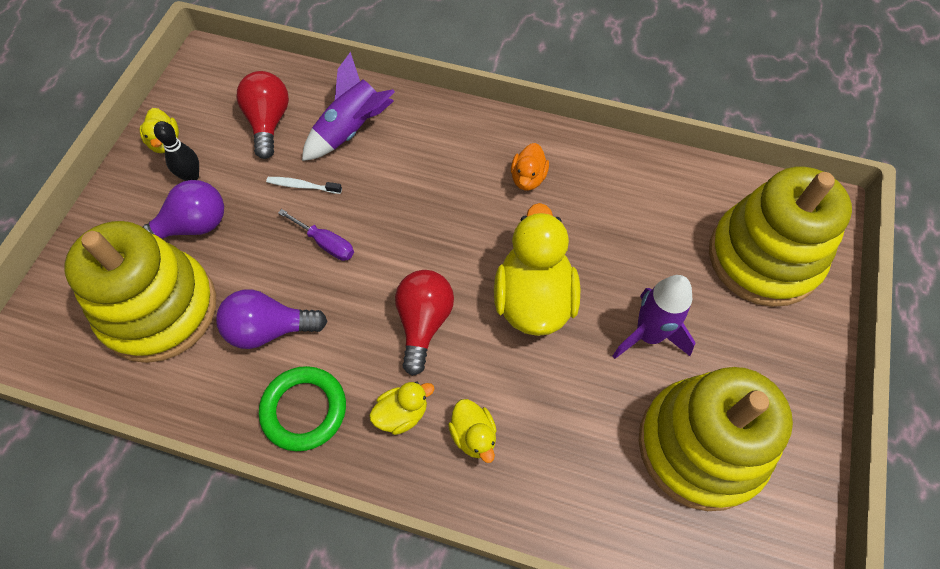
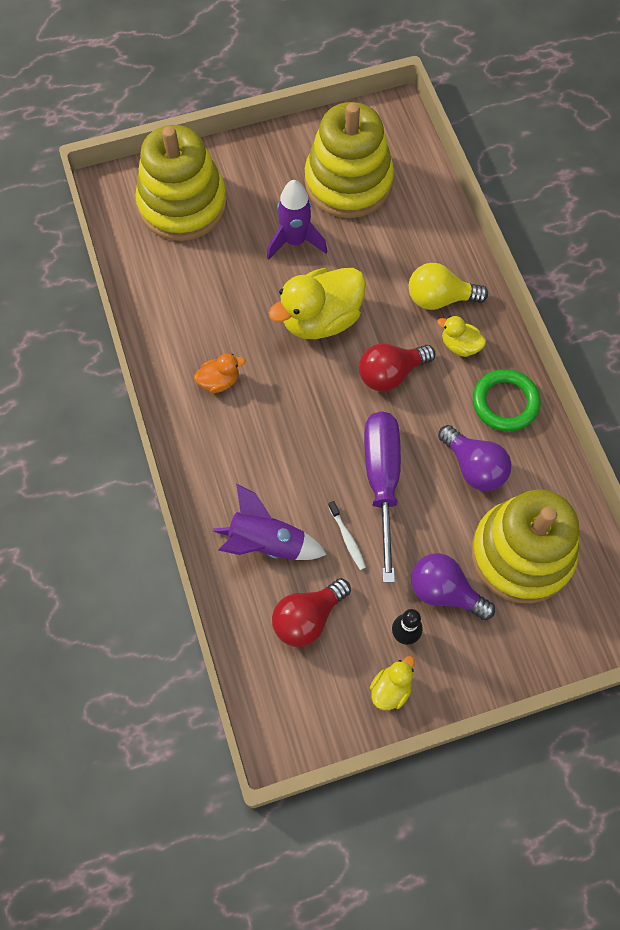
camera: 125 degrees left, 5 degrees up
purple screwdriver [278,209,354,261] -> purple screwdriver [364,411,401,583], size x2.08
yellow duck [448,399,497,463] -> yellow light bulb [409,263,488,310]

